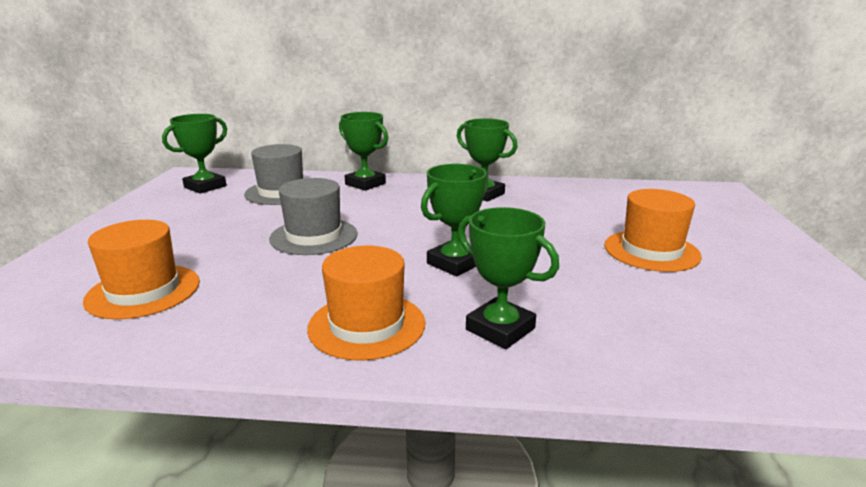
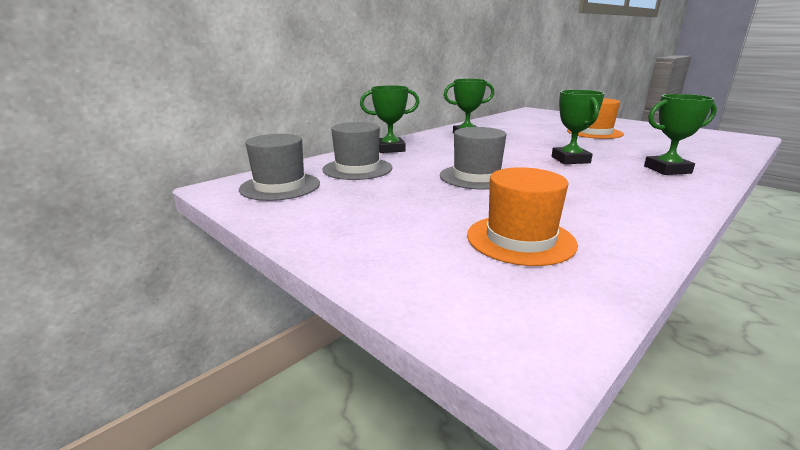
camera: 50 degrees left, 0 degrees up
green trophy [162,114,227,194] -> grey hat [239,134,320,201]
orange hat [307,246,425,361] -> none

